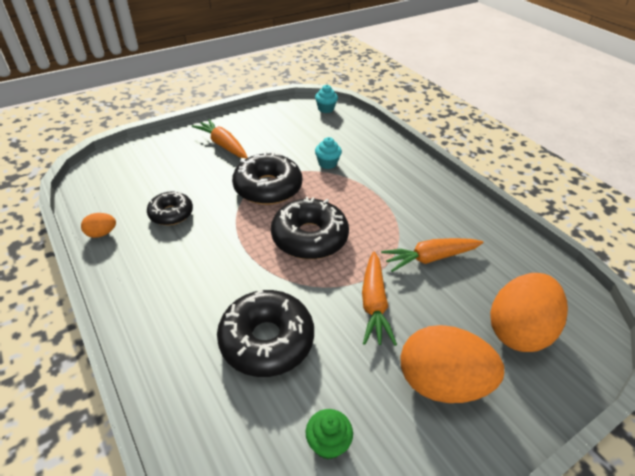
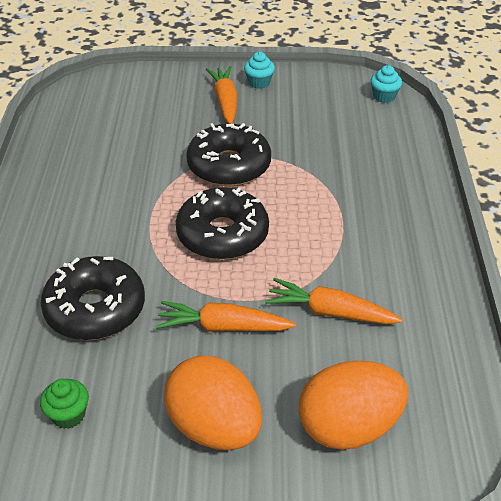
camera: 35 degrees right, 0 degrees up
orange egg [81,213,116,238] -> none
black donut [147,191,193,225] -> none
turquoise cupcake [315,137,342,169] -> turquoise cupcake moved to [244,52,275,89]
orange carrot [362,252,397,346] -> orange carrot turned 60 degrees clockwise [155,301,296,332]

